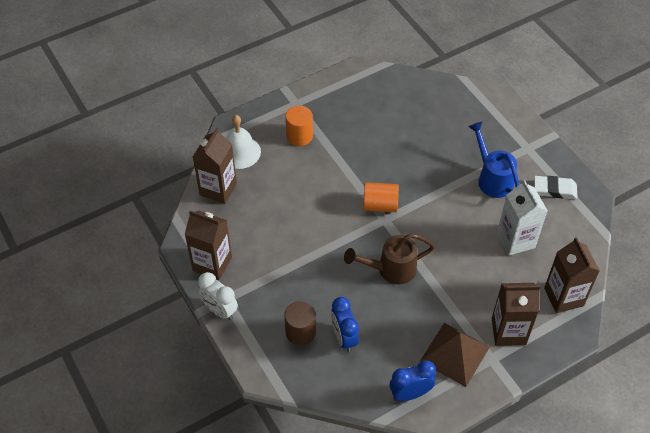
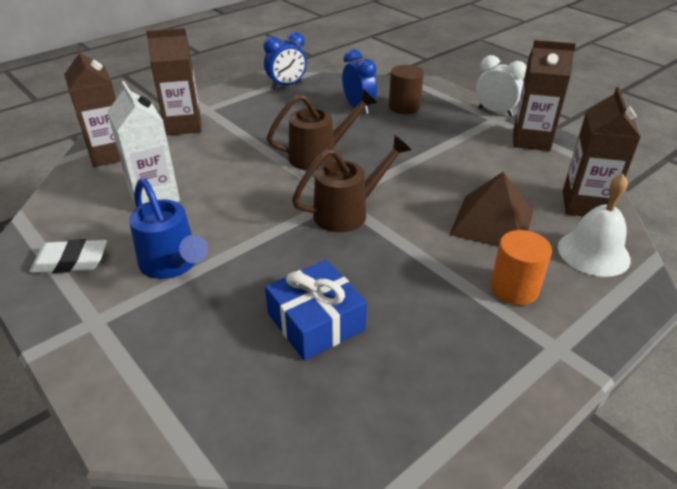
camera: 170 degrees right, 15 degrees down
orange cylinder [363,182,399,212] -> brown watering can [292,135,411,232]
brown pyramid [420,323,490,387] -> brown pyramid moved to [449,172,533,247]
none -> blue gift [265,260,367,361]

